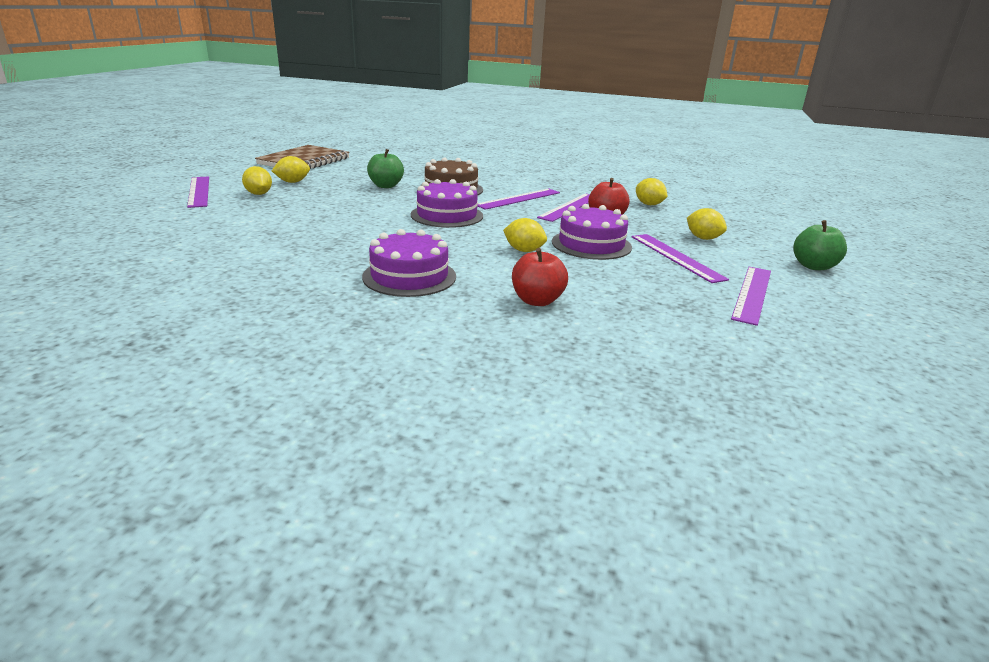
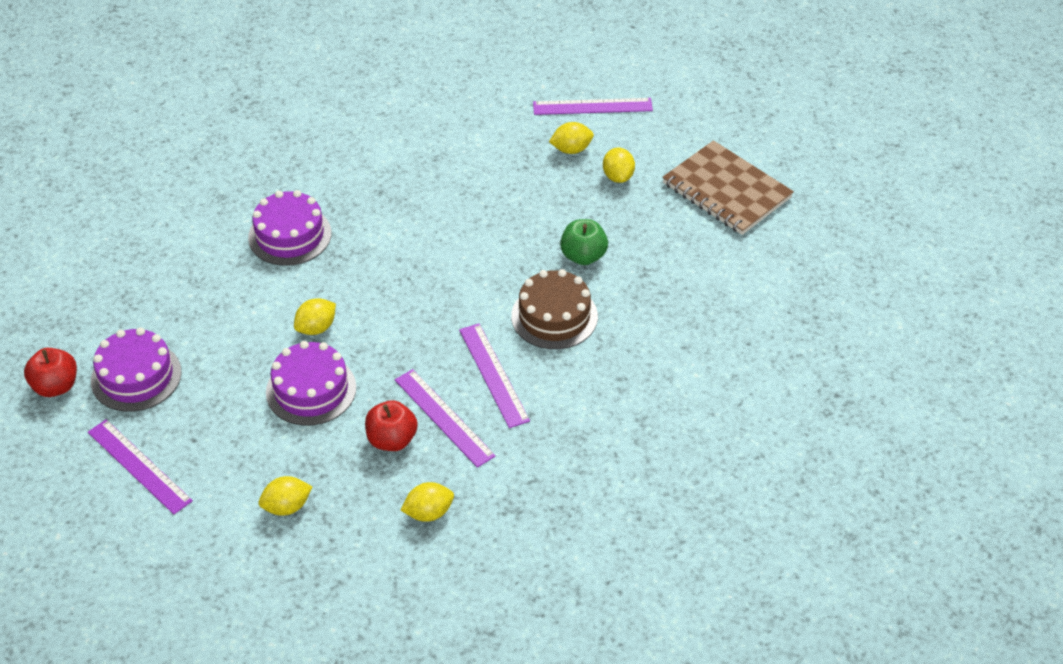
camera: 110 degrees right, 20 degrees up
purple cake [411,179,483,228] -> purple cake moved to [91,327,182,412]
red apple [512,248,568,306] -> red apple moved to [24,348,77,397]
purple ruler [632,234,729,283] -> none
green apple [794,220,847,270] -> none

